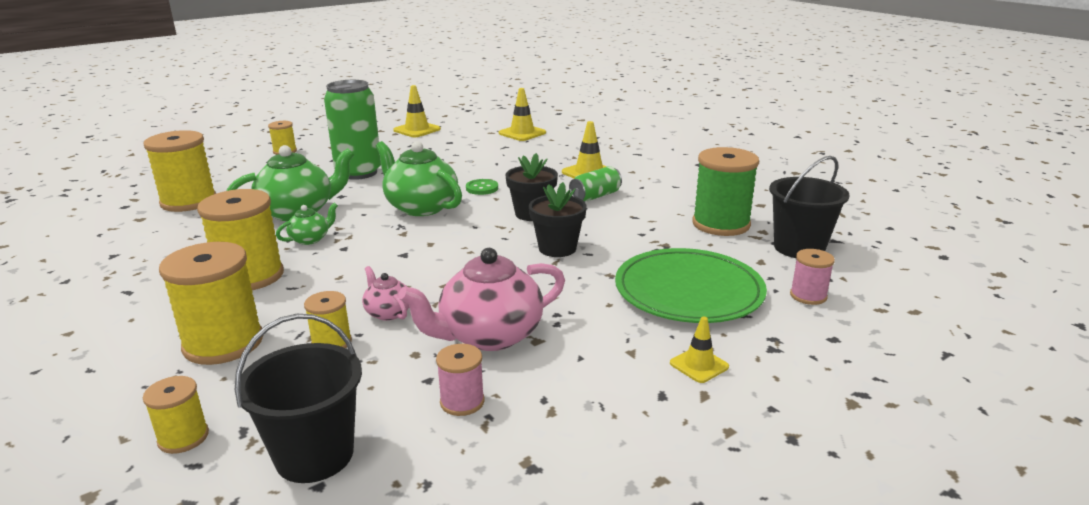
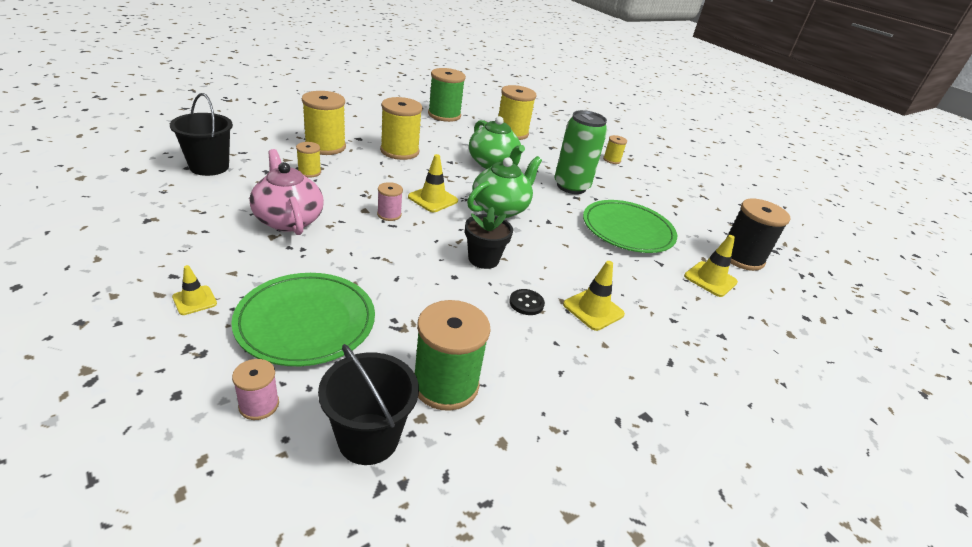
camera: 85 degrees right, 10 degrees up
yellow spool [143,376,209,454] -> none
green teapot [276,203,338,245] -> none
pink teapot [362,266,409,321] -> none
yellow traffic cone [393,85,441,137] -> yellow traffic cone moved to [408,154,458,212]
pink spool [436,344,485,416] -> pink spool moved to [377,182,403,221]
green button [466,179,498,195] -> none
black flower pot [529,182,587,257] -> none
green can [569,166,622,202] -> black button [509,289,545,315]
none -> green spool [428,68,466,122]
none -> green plate [583,200,677,253]
none -> black spool [727,198,791,271]

